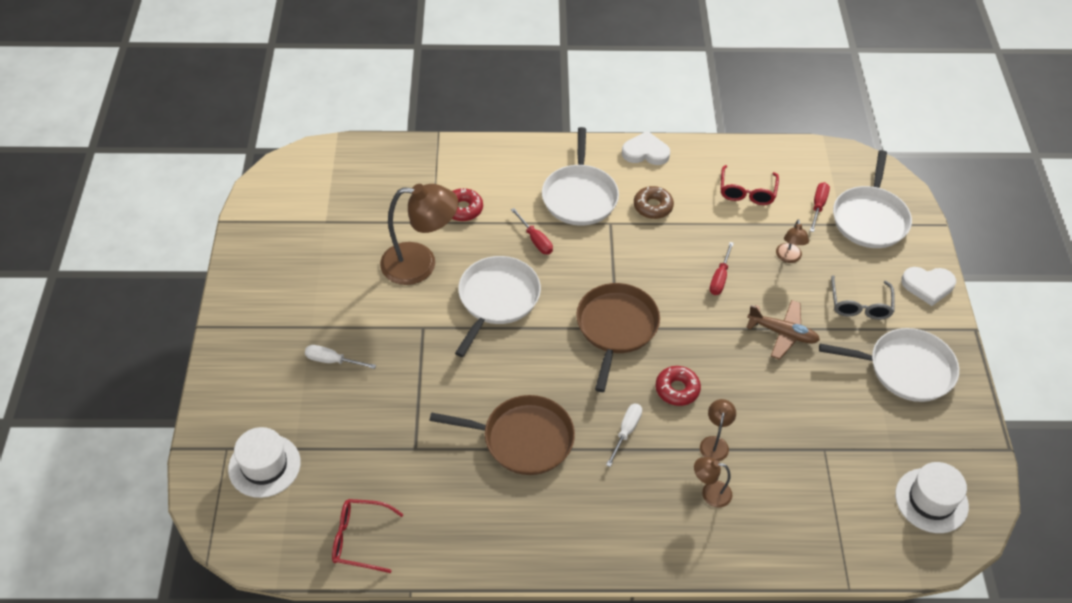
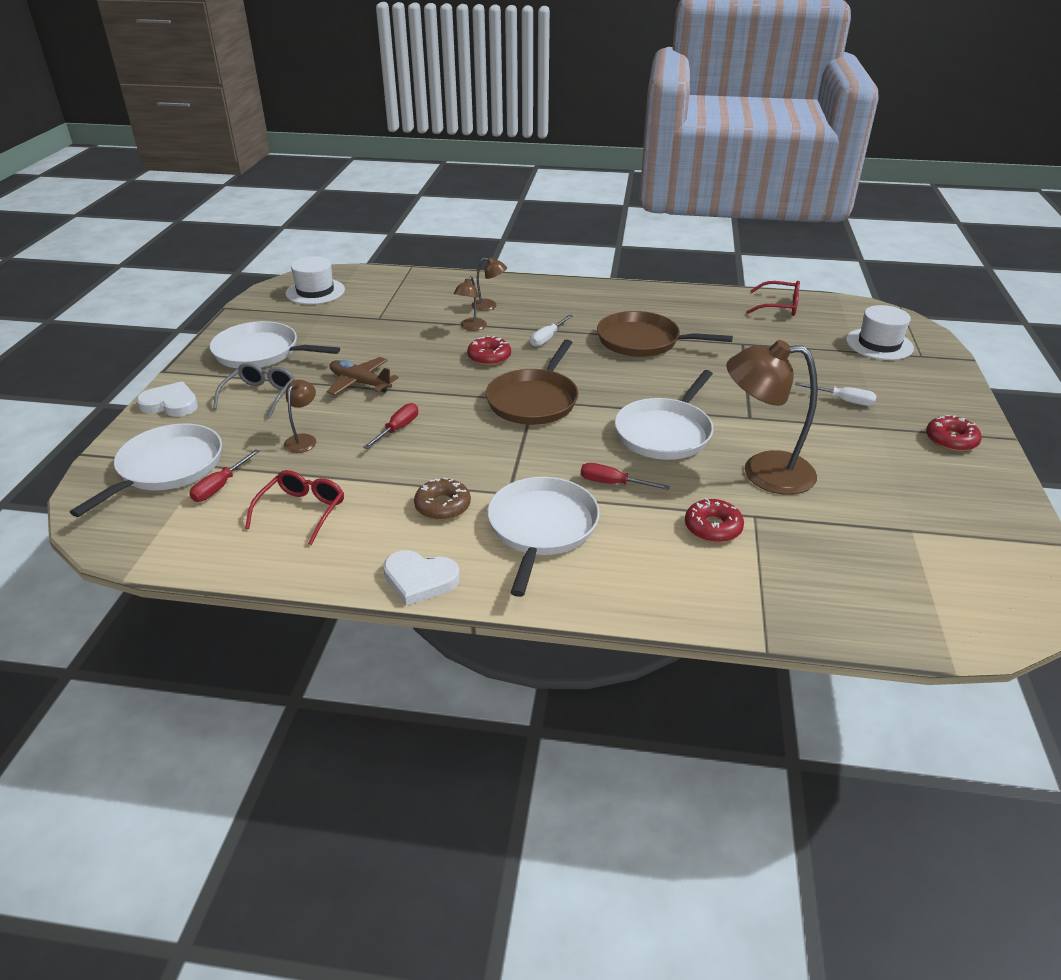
camera: 170 degrees left, 15 degrees down
red screwdriver [511,208,553,254] -> red screwdriver turned 45 degrees counterclockwise [581,463,670,490]
none -> red donut [926,415,982,452]

